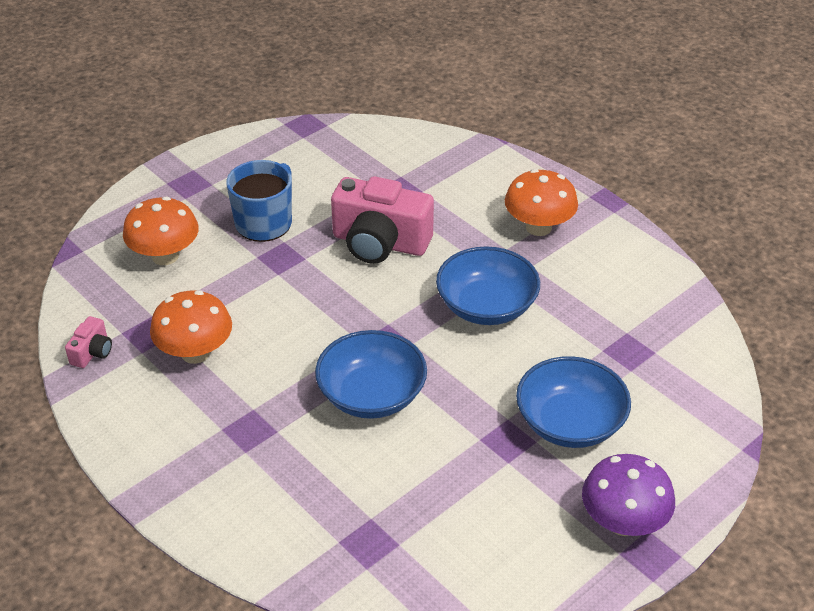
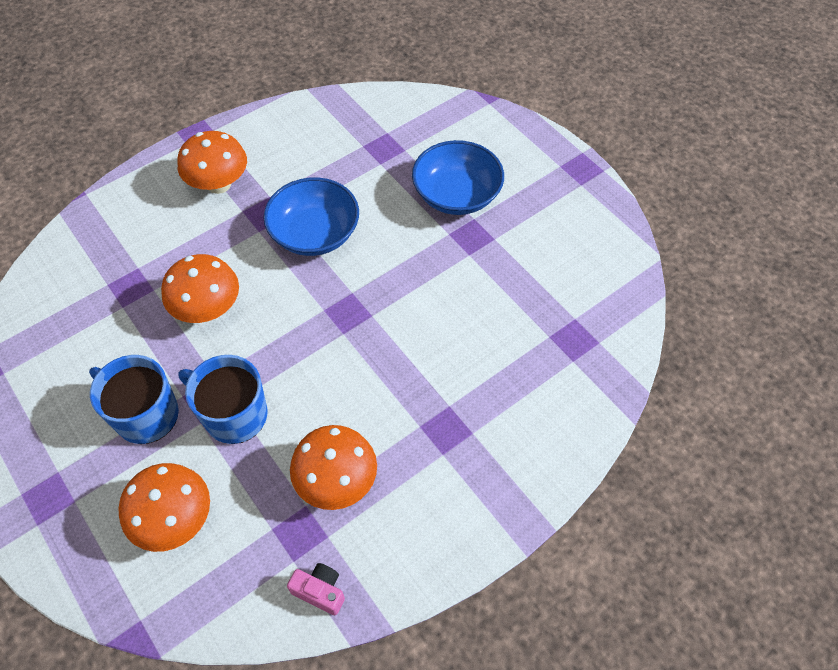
camera: 85 degrees left, 15 degrees up
blue bowl [315,330,427,419] -> none
pink camera [331,176,434,264] -> orange mushroom [161,254,239,323]
purple mushroom [582,454,675,536] -> none
none -> blue mug [178,355,268,444]

